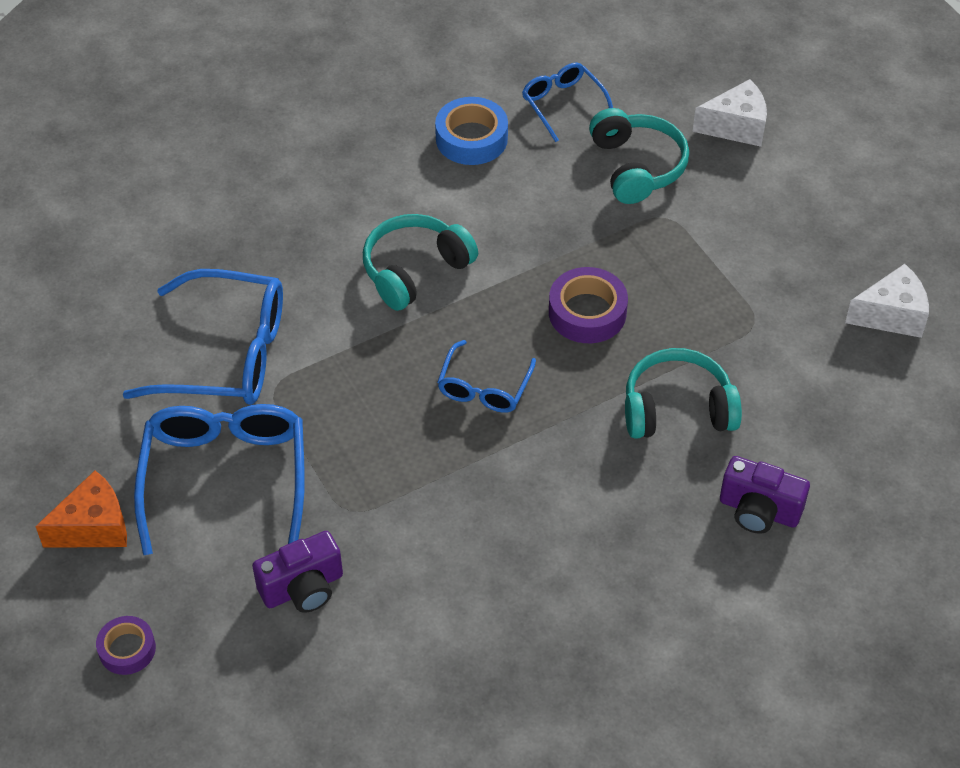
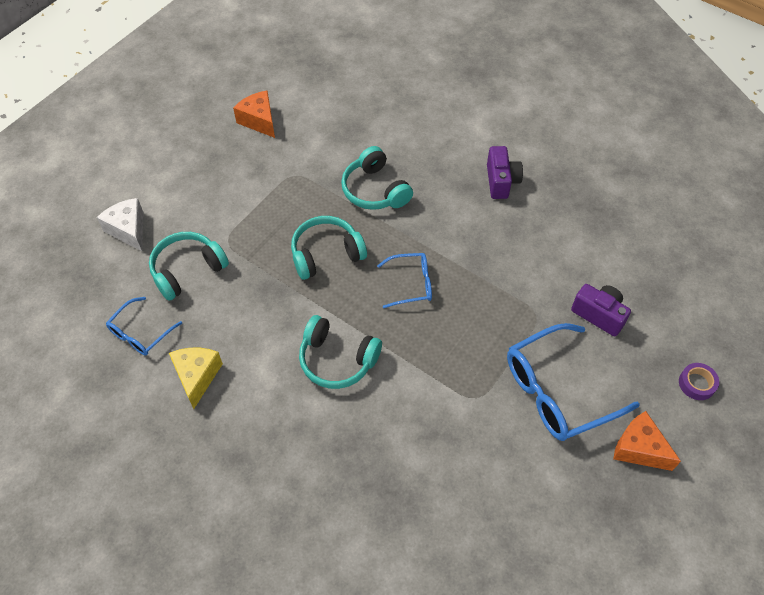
camera: 115 degrees left, 5 degrees up
blue glasses [122,269,283,405] -> none
blue tape [435,97,508,165] -> yellow cheese [169,348,223,409]
purple tape [549,267,628,343] -> turquoise headphones [291,216,367,280]
purple camera [720,456,810,534] -> purple camera moved to [487,146,523,199]
white cheese [845,264,929,338] -> orange cheese [233,91,275,138]

